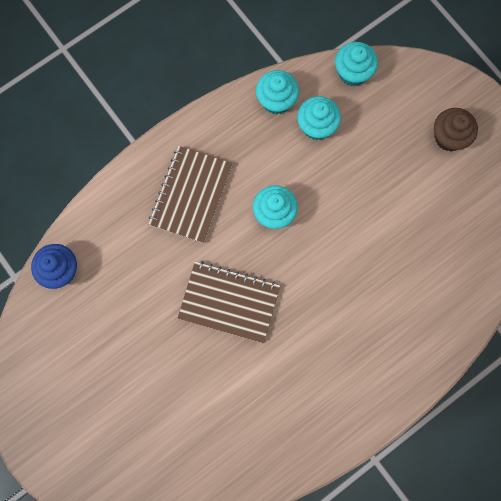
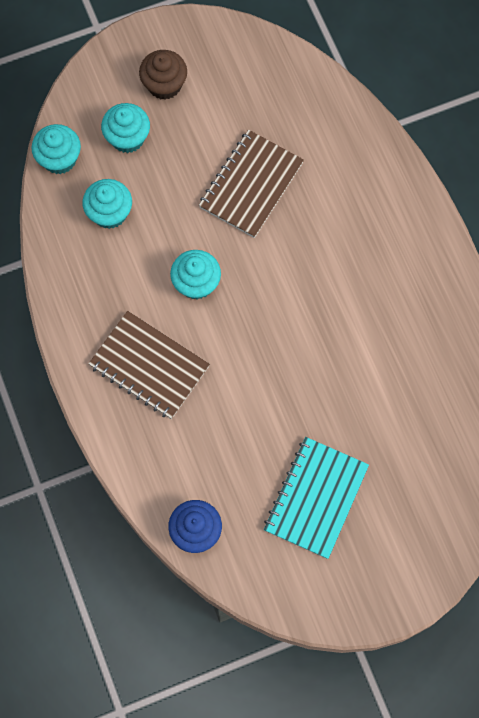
camera: 75 degrees left, 5 degrees down
brown notebook [177,261,280,343] -> brown notebook moved to [199,130,304,238]
turquoise cupcake [256,70,299,114] -> turquoise cupcake moved to [101,103,150,153]
none -> turquoise notebook [264,437,369,559]

